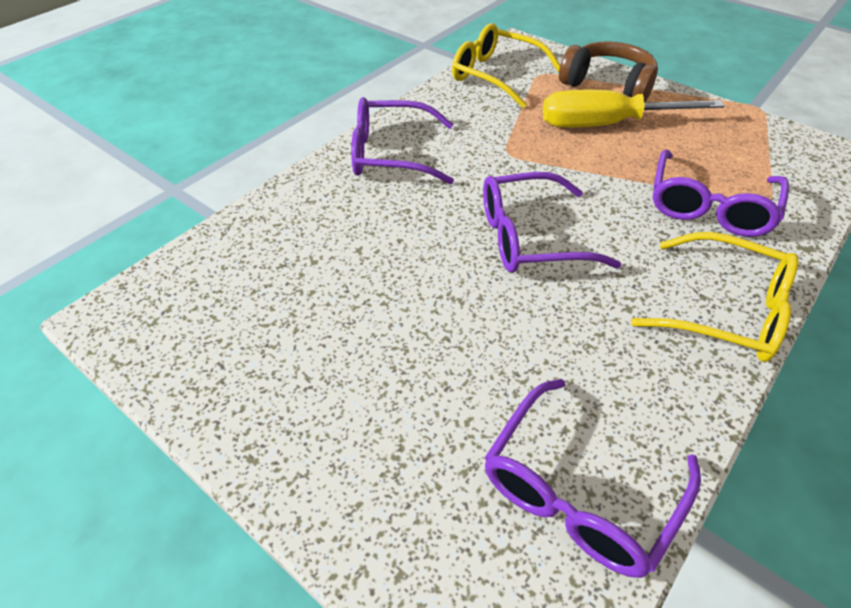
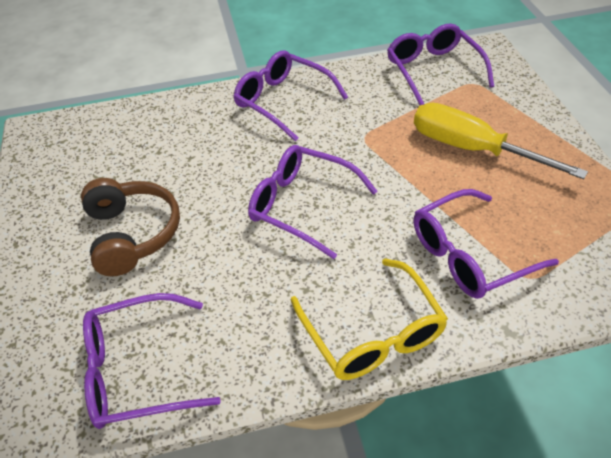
camera: 40 degrees right, 0 degrees up
yellow glasses [452,23,560,108] -> purple glasses [387,23,494,105]
brown headphones [559,41,658,103] -> brown headphones moved to [81,178,180,276]

